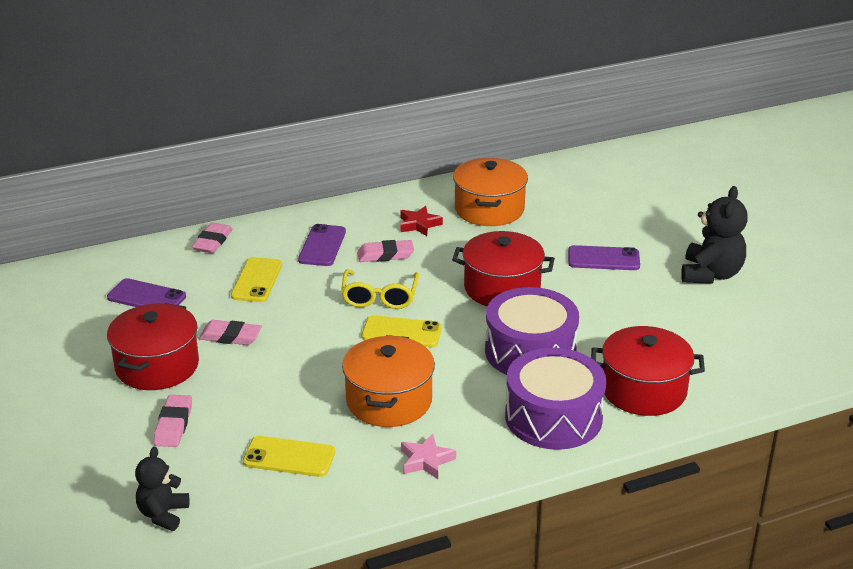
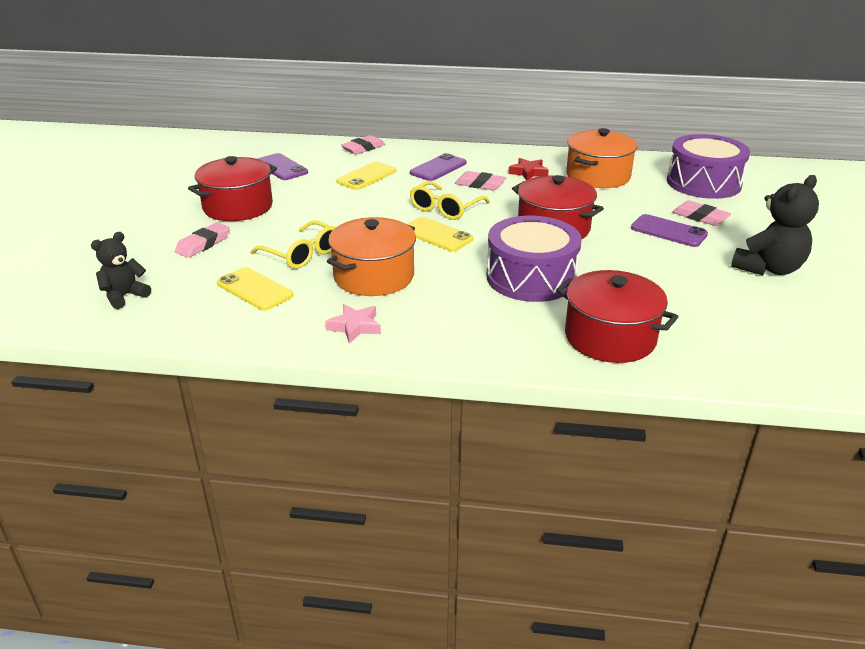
camera: 30 degrees right, 0 degrees up
pink eraser [199,320,262,345] -> pink eraser moved to [672,200,731,226]
purple drum [505,348,606,450] -> purple drum moved to [667,134,750,199]
none -> yellow glasses [250,220,336,269]

